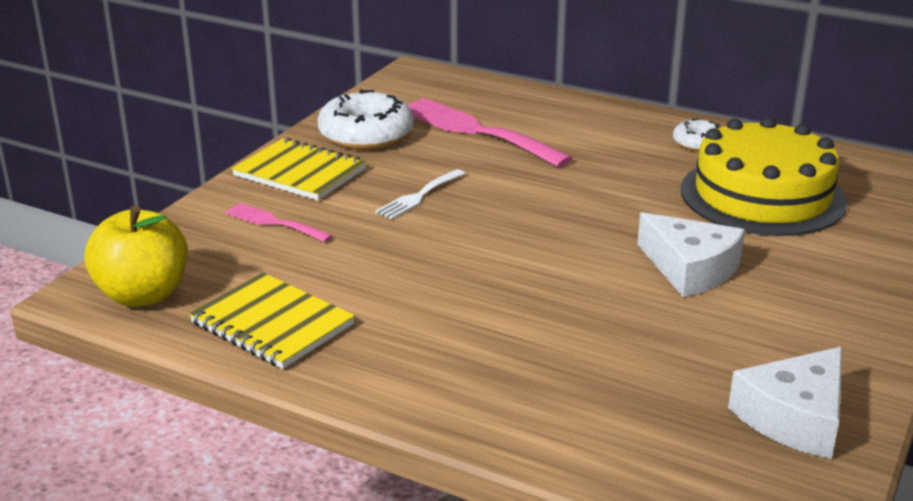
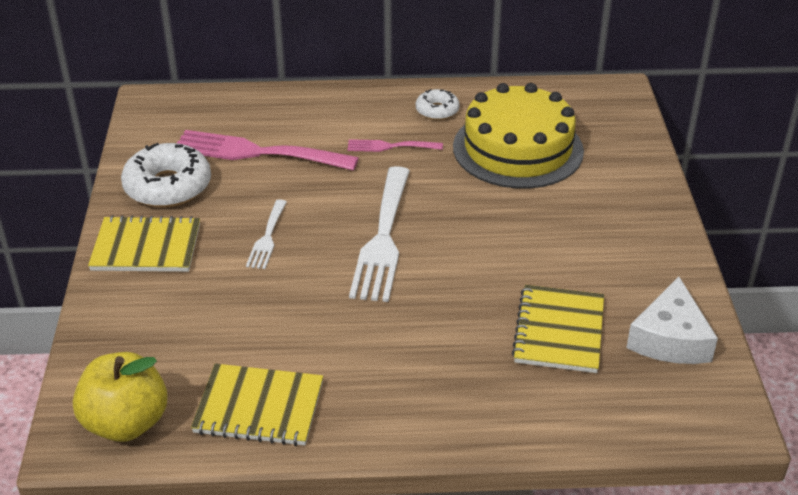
camera: 30 degrees left, 10 degrees up
pink fork [225,203,333,242] -> pink fork moved to [348,139,443,152]
white cheese [637,212,745,297] -> none
none -> white fork [349,166,410,302]
none -> yellow notebook [512,285,604,373]

